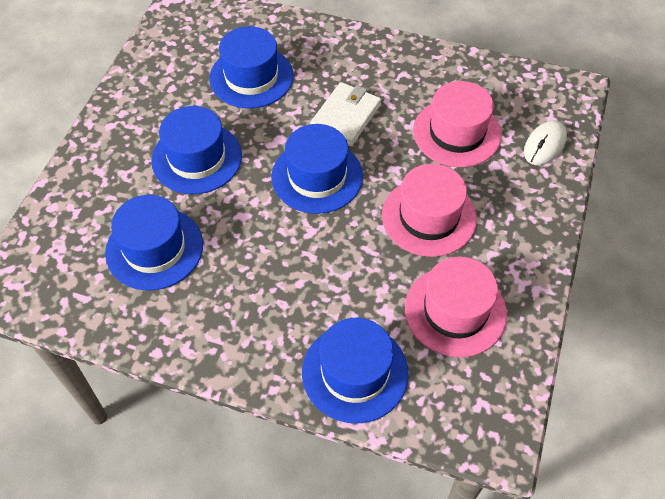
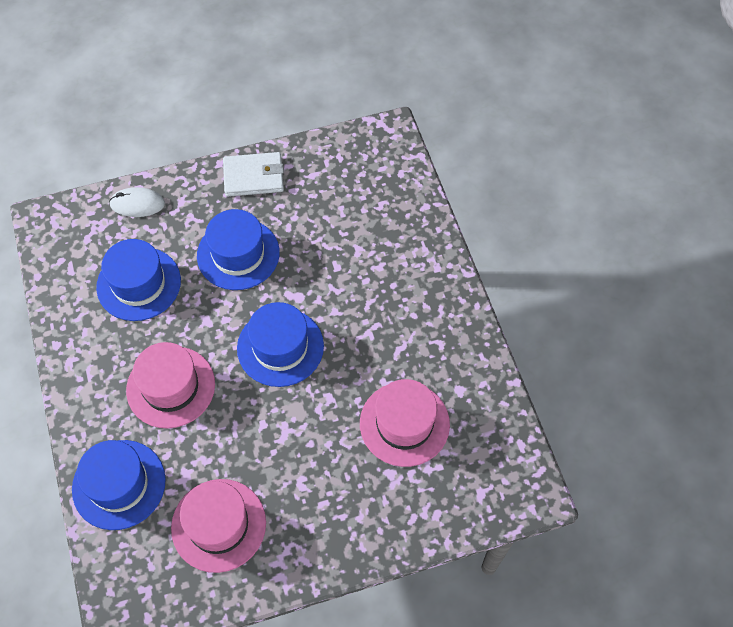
camera: 55 degrees right, 5 degrees up
blue hat [209,26,293,108] -> none
white wallet [310,82,381,146] -> white wallet moved to [223,152,284,197]
pink hat [382,164,477,257] -> pink hat moved to [126,342,215,429]
white mouse [524,120,567,165] -> white mouse moved to [109,187,165,217]

